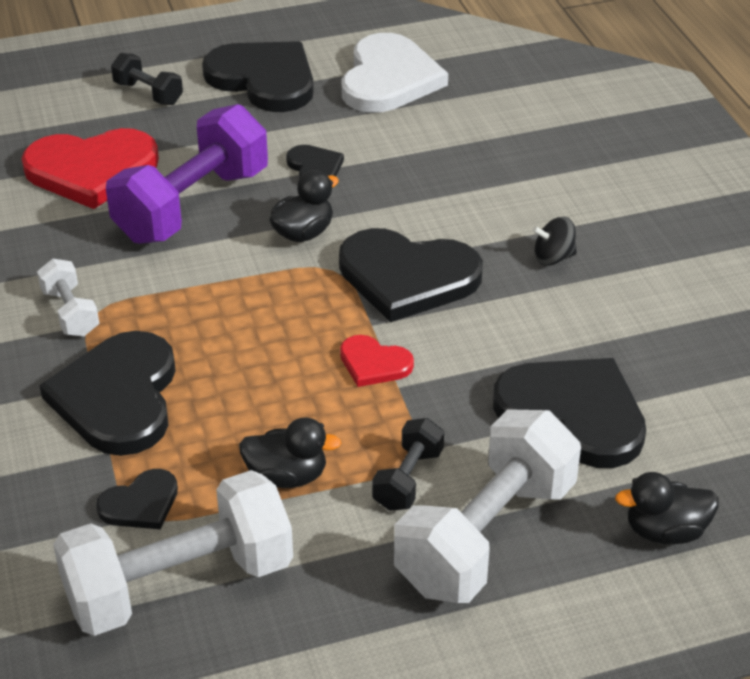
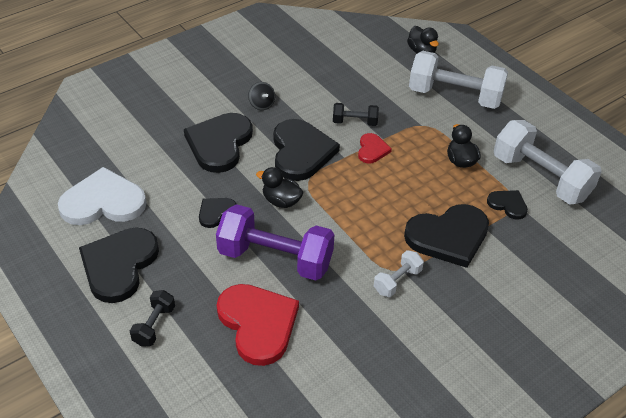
camera: 110 degrees left, 5 degrees up
black dumbbell [372,418,444,511] -> black dumbbell moved to [333,103,379,126]
black heart [493,358,646,468] -> black heart moved to [184,113,253,173]

